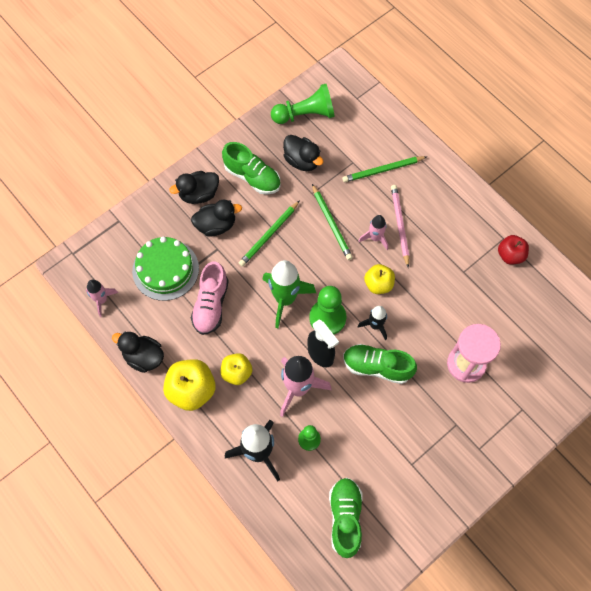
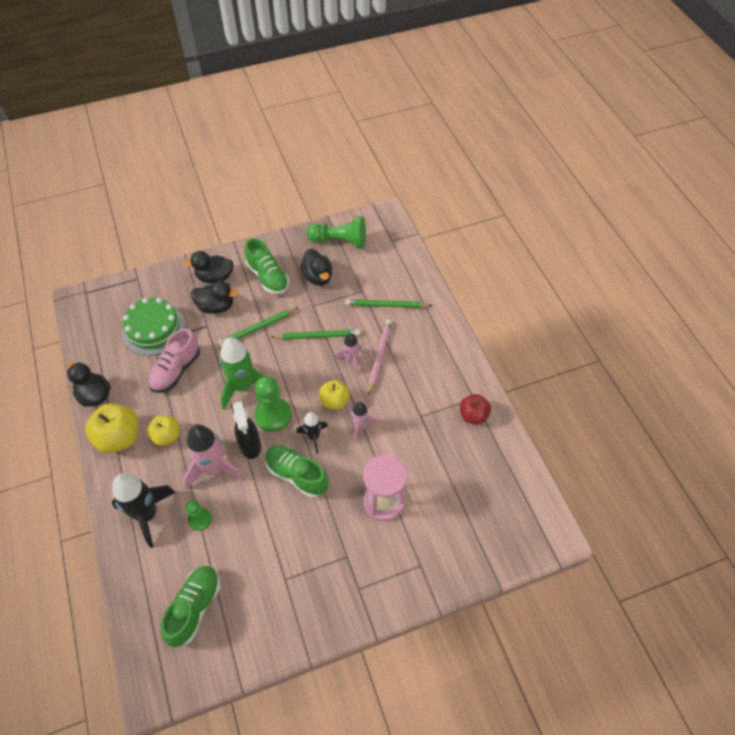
camera: 20 degrees right, 10 degrees down
pink rocket [86,280,118,317] -> pink rocket moved to [348,402,378,443]
green pencil [312,184,353,260] -> green pencil turned 90 degrees counterclockwise [271,329,360,340]

